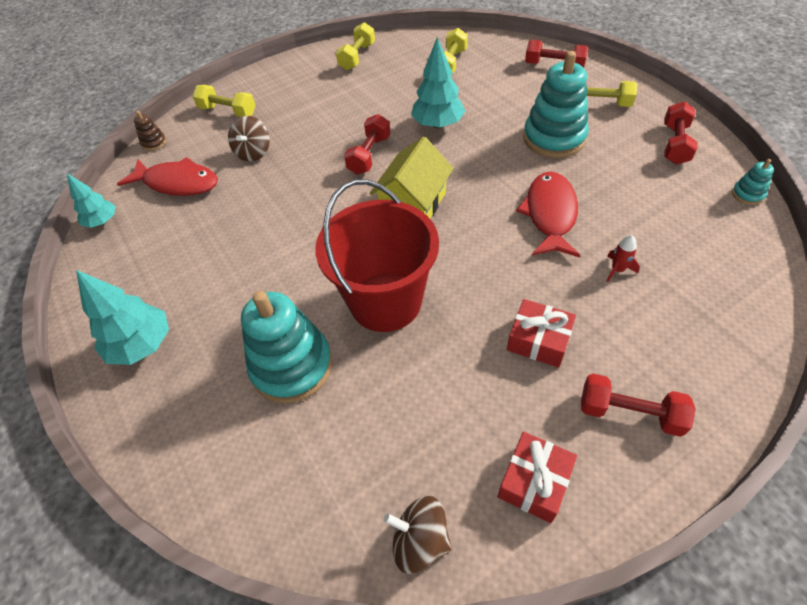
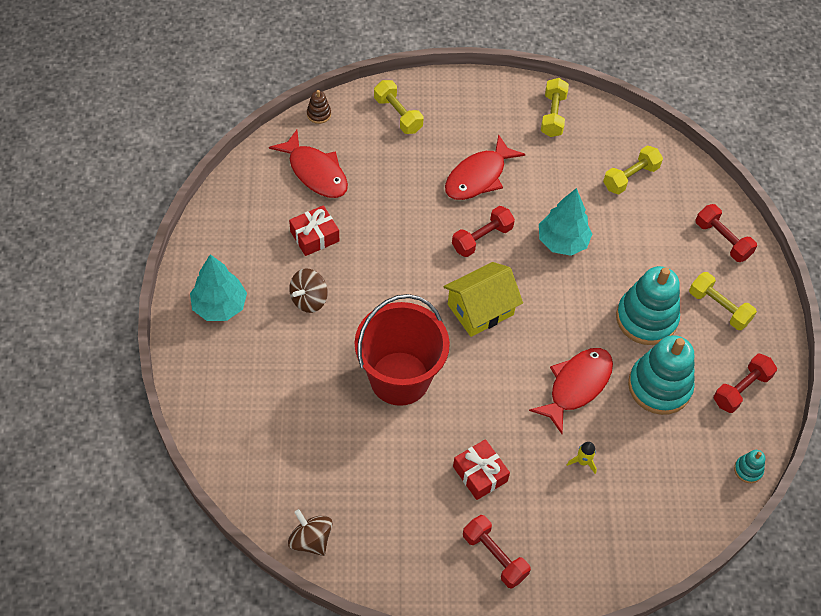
camera: 25 degrees right, 5 degrees up
turquoise tree [67,174,116,228] -> none
brown spinning top [228,116,270,162] -> brown spinning top moved to [289,268,328,313]
turquoise stacking toy [241,291,333,403] -> turquoise stacking toy moved to [628,335,695,415]
yellow dumbbell [336,22,375,70] -> yellow dumbbell turned 45 degrees counterclockwise [541,78,569,137]
red gift [498,432,577,523] -> red gift moved to [289,205,339,256]
red rocket [607,235,640,282] -> yellow rocket [567,442,597,474]
none -> red fish [445,134,525,200]

